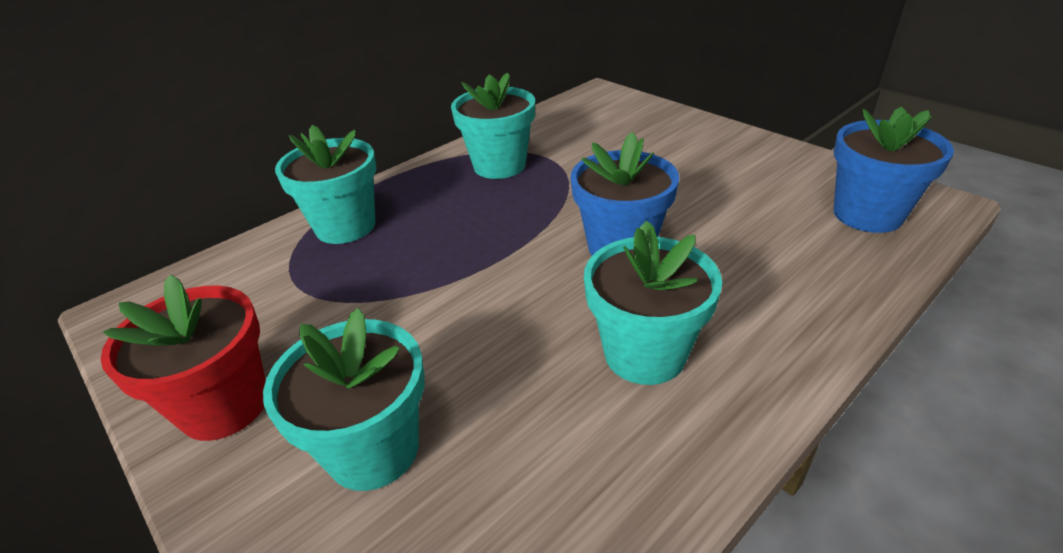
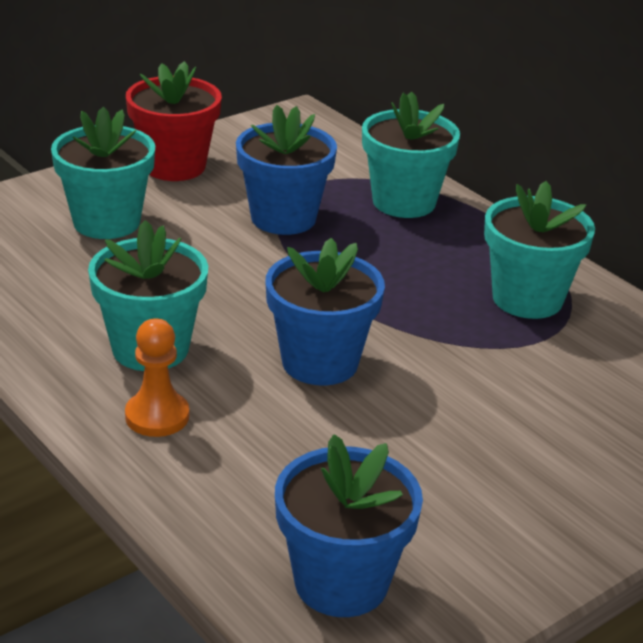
camera: 90 degrees right, 5 degrees down
none -> orange pawn [125,318,189,437]
none -> blue flower pot [236,105,337,235]

